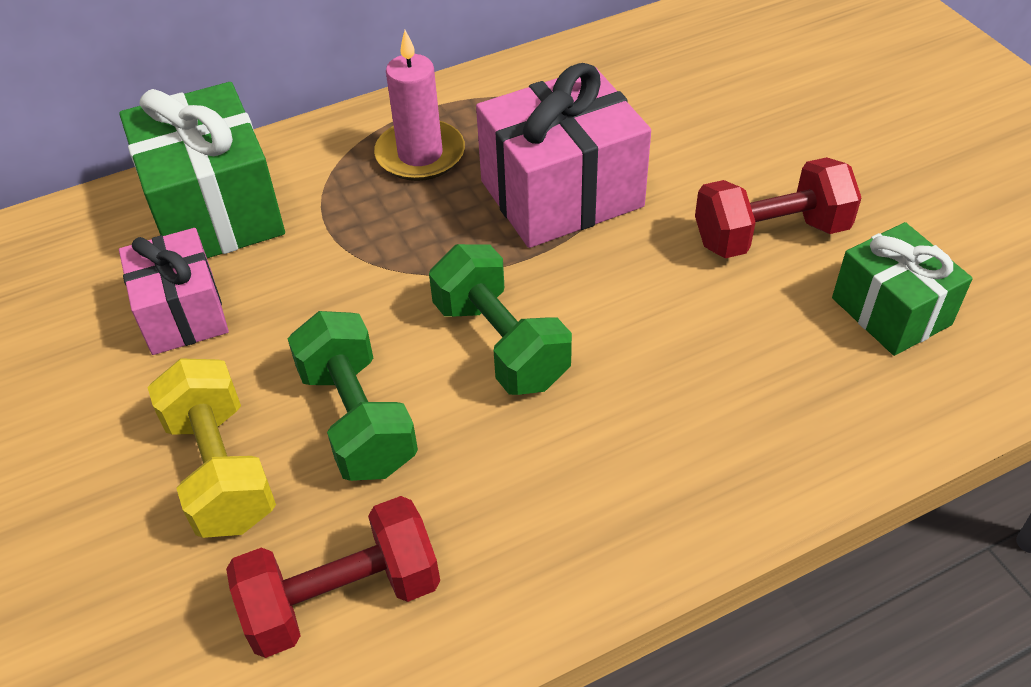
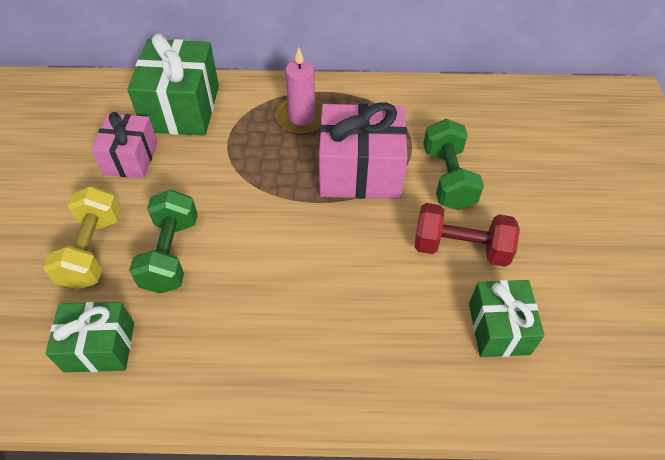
camera: 25 degrees right, 5 degrees up
red dumbbell [226,496,440,658] -> green gift [45,302,134,373]
green dumbbell [429,244,572,395] -> green dumbbell moved to [423,119,484,210]

